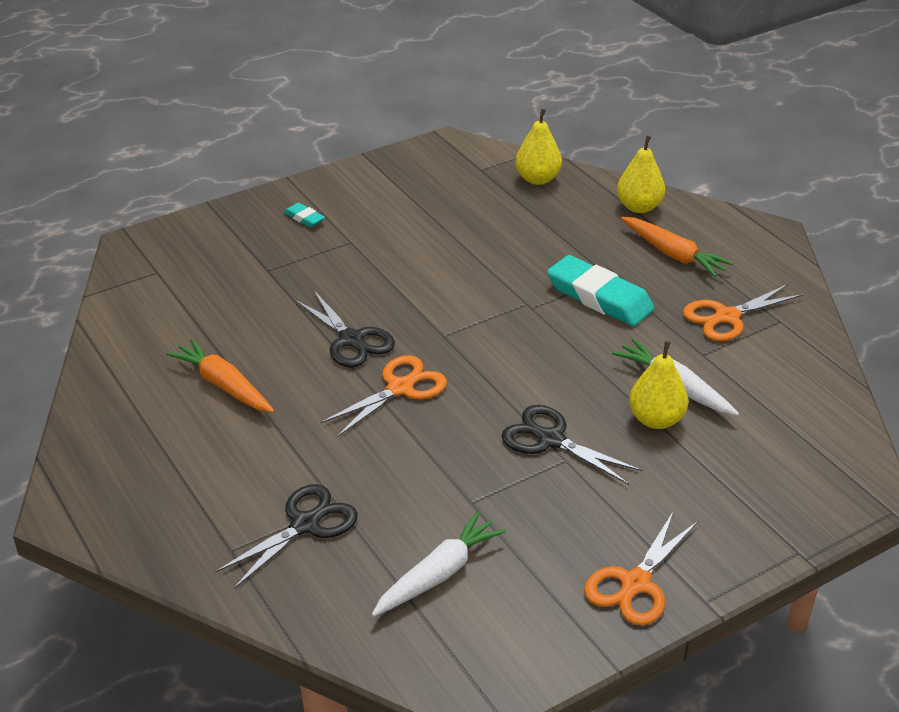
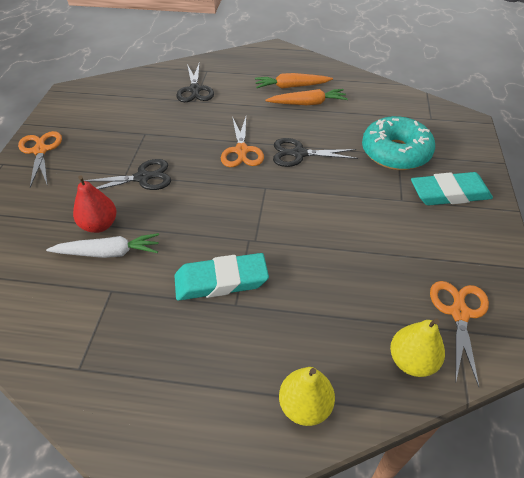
camera: 130 degrees right, 10 degrees up
turquoise eraser [284,203,325,227] -> turquoise eraser [411,172,493,205], size x2.19
white carrot [372,512,506,616] -> none
orange carrot [621,217,733,277] -> orange carrot moved to [255,73,333,89]
yellow pear [629,341,689,429] -> red pear [73,175,116,233]
orange scissors [683,284,804,341] -> orange scissors moved to [430,281,489,387]
none -> turquoise donut [362,116,435,170]

